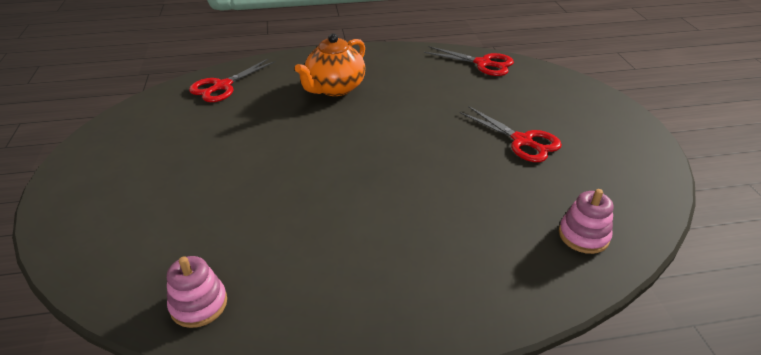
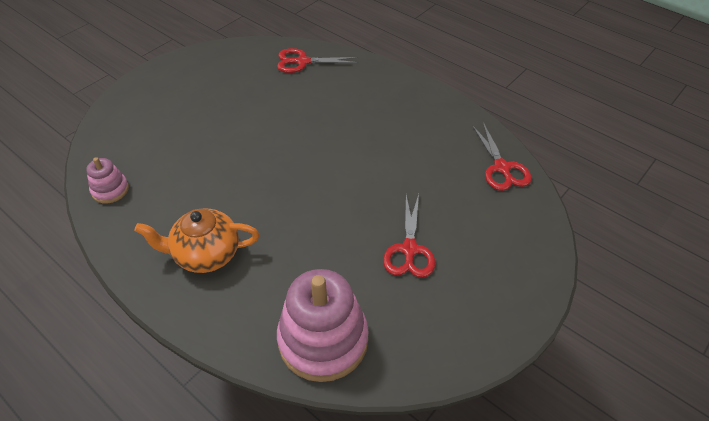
camera: 50 degrees right, 10 degrees up
orange teapot [295,33,365,96] -> orange teapot moved to [134,209,259,273]
pink stacking toy [559,189,613,254] -> pink stacking toy [277,269,369,382], size x2.03

